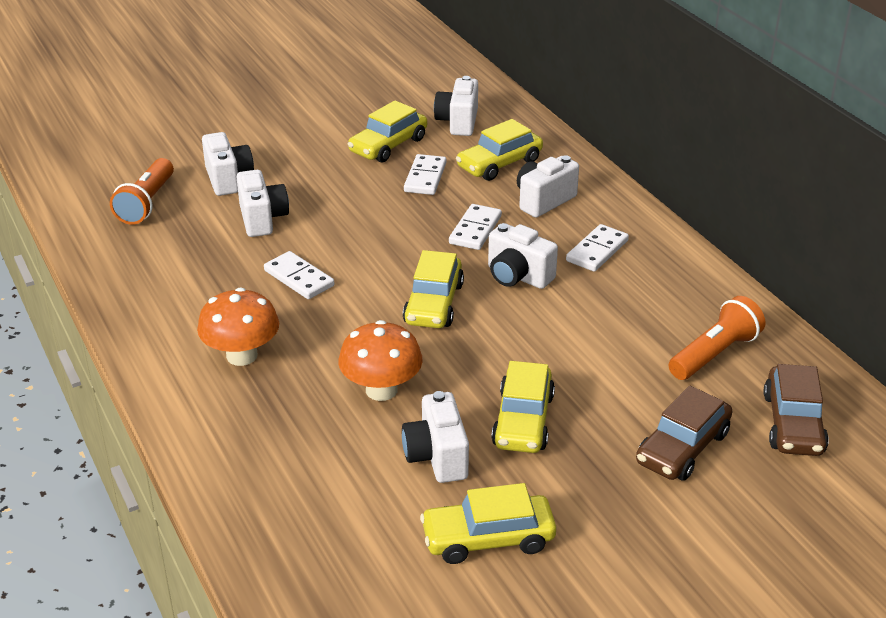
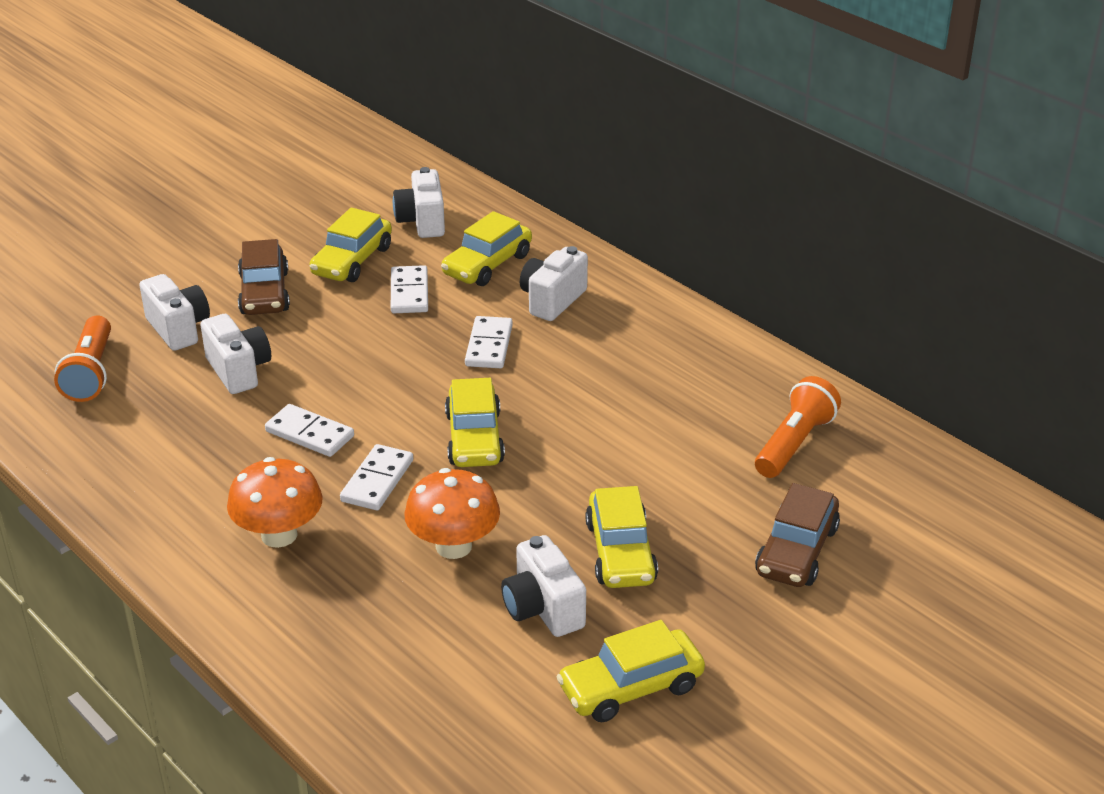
camera: 15 degrees left, 0 degrees up
white camera [488,223,558,289] -> none
white domino [566,224,629,272] -> white domino moved to [340,444,413,510]
brown car [764,364,829,456] -> brown car moved to [238,239,290,315]

